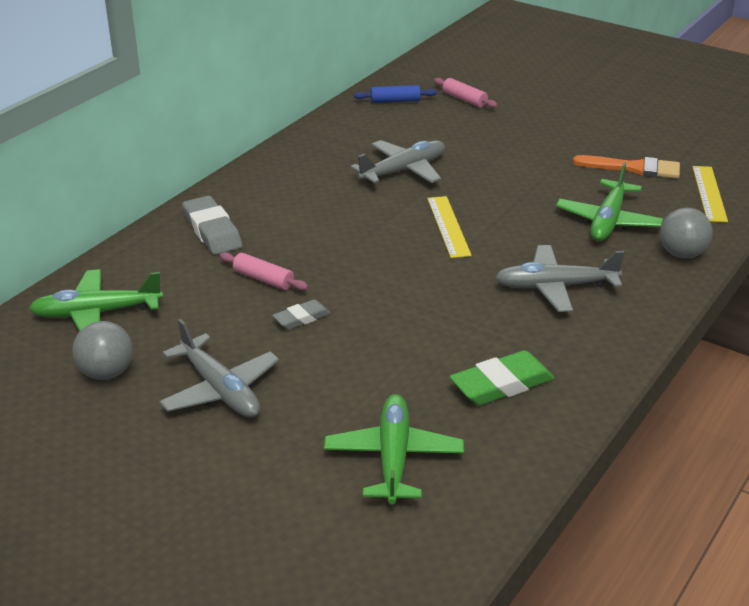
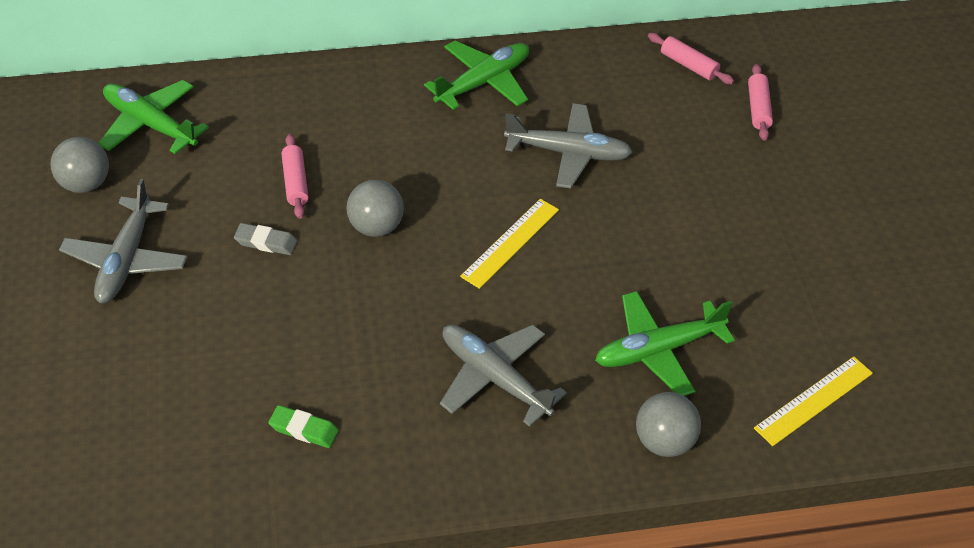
camera: 45 degrees right, 15 degrees up
grey eraser [182,196,242,255] -> none
green plane [324,394,464,504] -> green plane moved to [424,41,529,110]
blue rolling pin [354,85,437,103] -> pink rolling pin [648,33,734,84]
green eraser [450,350,555,406] -> green eraser [268,405,339,448], size x0.59
orange brush [573,155,680,178] -> none
none -> grey ball [347,180,404,237]

